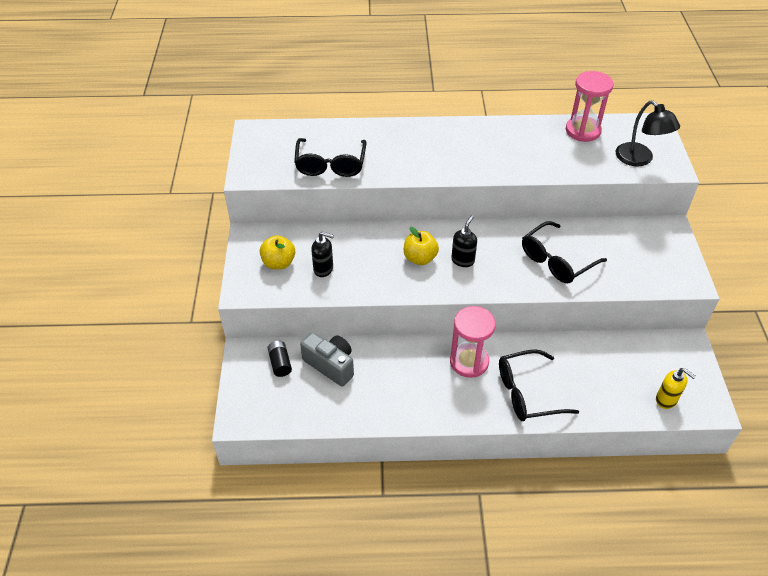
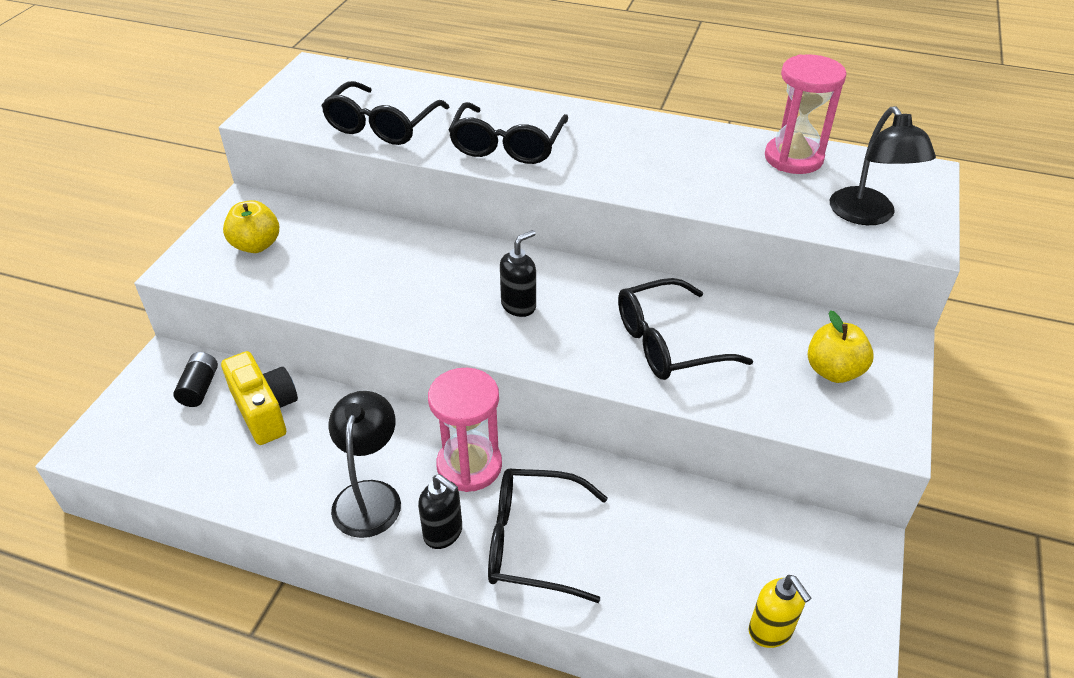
camera: 20 degrees right, 5 degrees down
grey camera [300,332,354,386] -> yellow camera [221,351,298,445]
black soap dispenser [311,231,334,277] -> black soap dispenser moved to [418,474,462,549]
yellow apple [404,227,439,265] -> yellow apple moved to [808,310,874,383]
none -> black lamp [328,391,401,538]
none -> black glasses [449,102,568,164]

